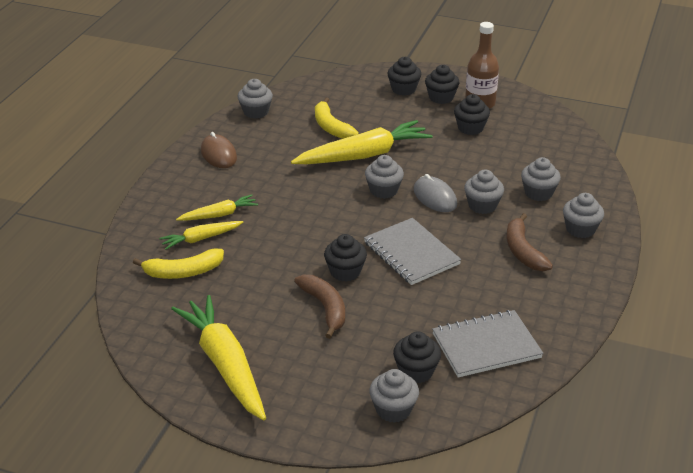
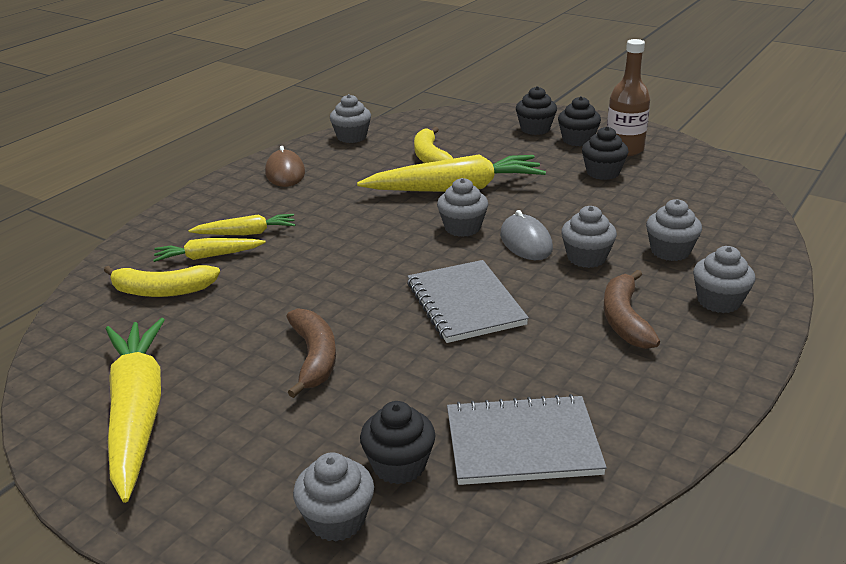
camera: 15 degrees right, 5 degrees down
black cupcake [324,234,367,282] -> none

